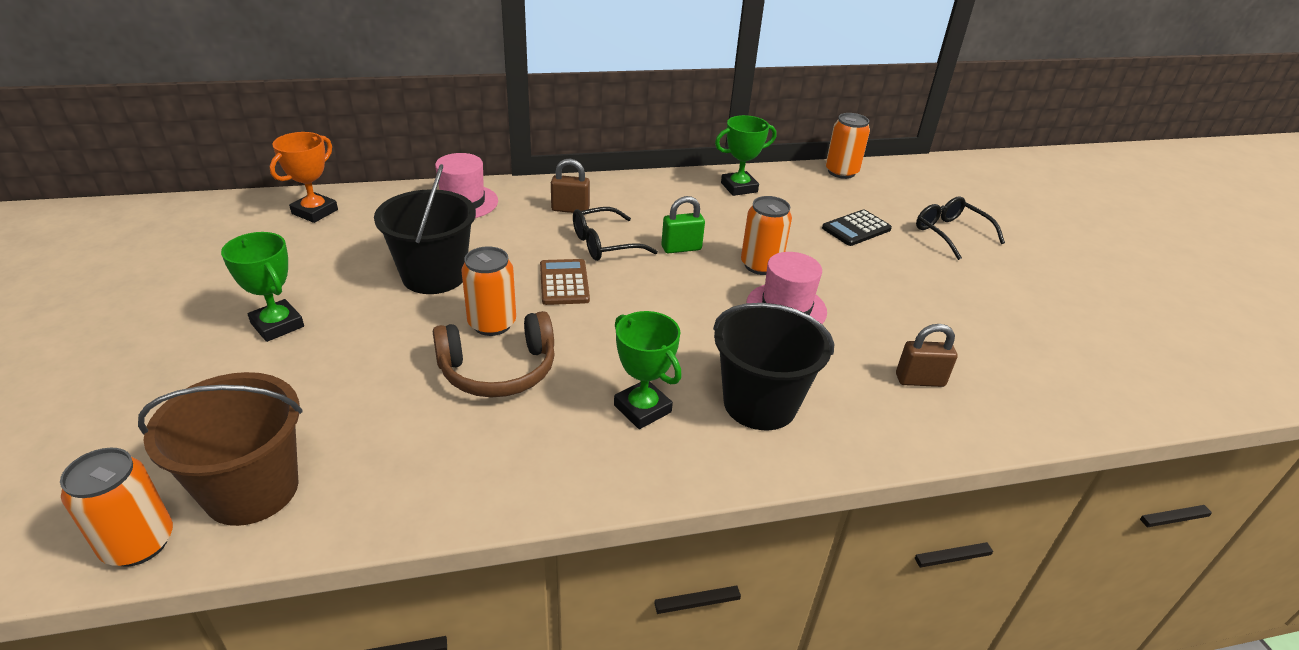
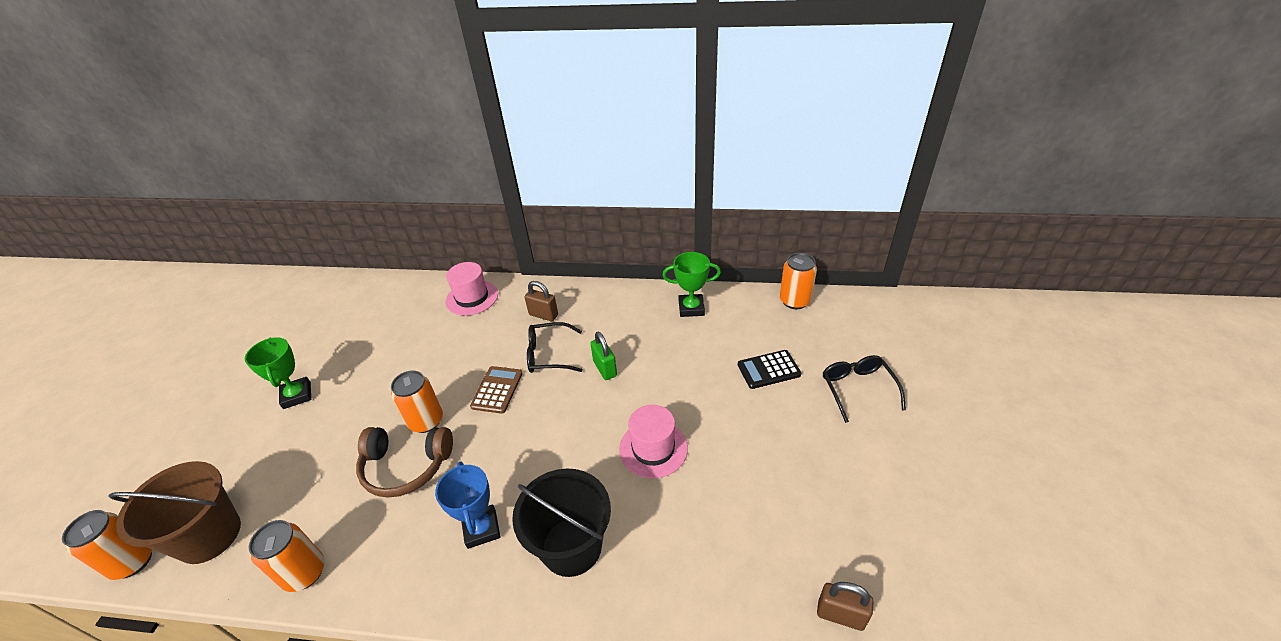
camera: 25 degrees right, 5 degrees up
orange trophy [270,132,338,223] -> none
black bucket [374,164,476,294] -> none
green trophy [614,311,682,429] -> blue trophy [435,461,500,549]
green padlock [661,196,705,254] -> green padlock turned 60 degrees clockwise [590,332,617,380]
orange can [741,196,792,275] -> orange can moved to [249,520,325,592]
brown padlock [896,324,958,387] -> brown padlock moved to [817,582,874,631]

